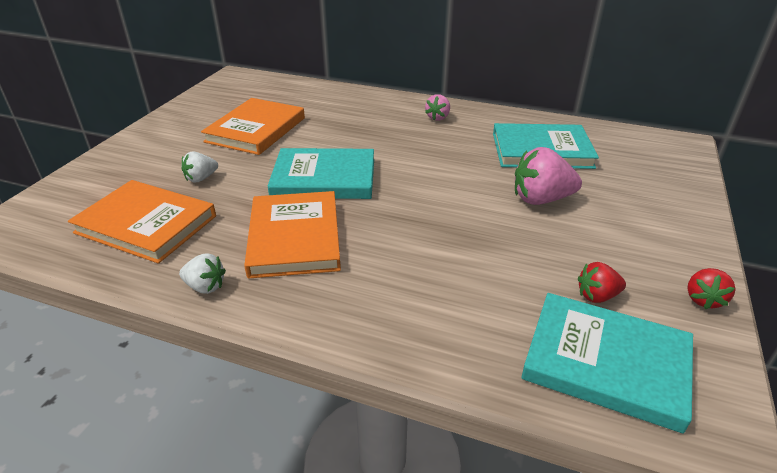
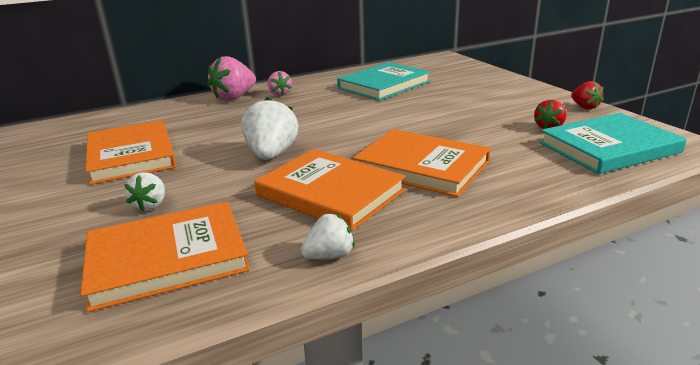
camera: 45 degrees left, 10 degrees down
turquoise book [268,148,374,199] -> white strawberry [241,97,298,160]
pink strawberry [515,147,582,205] -> pink strawberry moved to [207,56,256,101]
none -> orange book [353,129,491,197]

